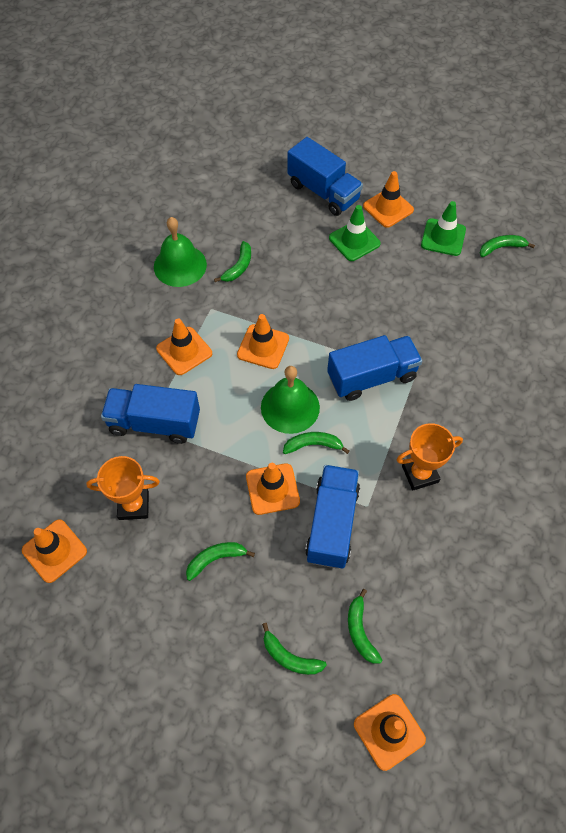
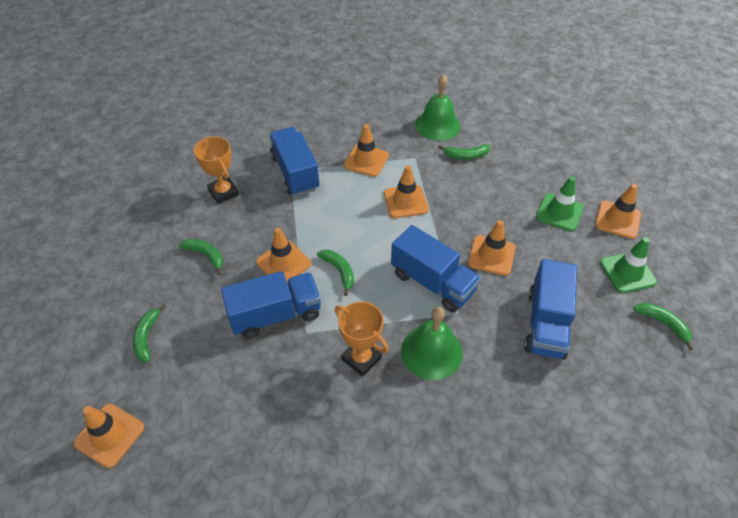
camera: 60 degrees right, 10 degrees down
orange traffic cone [22,519,87,583] -> orange traffic cone moved to [468,220,516,276]
green bell [261,366,320,434] -> green bell moved to [401,307,463,380]
blue truck [287,137,363,216] -> blue truck moved to [524,259,577,360]
green banana [348,589,382,664] -> none

